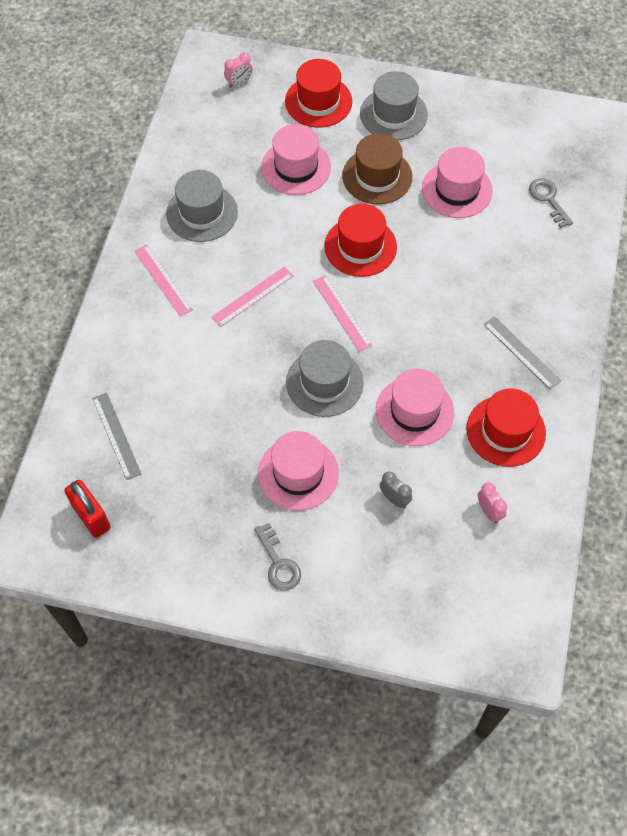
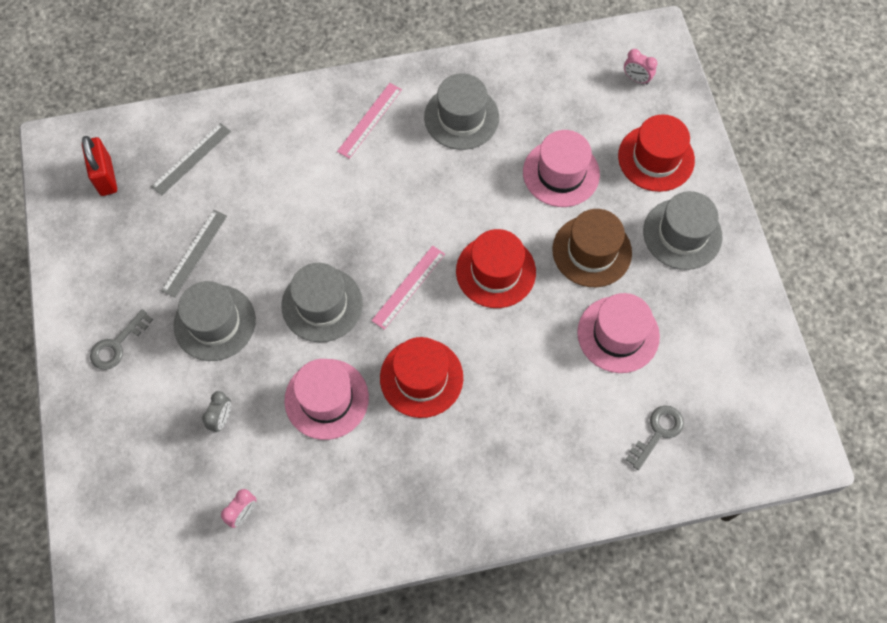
camera: 65 degrees right, 5 degrees up
red padlock [64,480,111,538] -> red padlock turned 45 degrees counterclockwise [82,136,117,196]
pink ruler [211,266,294,327] -> none
pink hat [258,431,339,510] -> grey hat [173,281,256,361]
red hat [466,389,546,467] -> red hat moved to [380,337,463,418]
grey ruler [483,316,561,389] -> grey ruler moved to [161,210,227,298]

